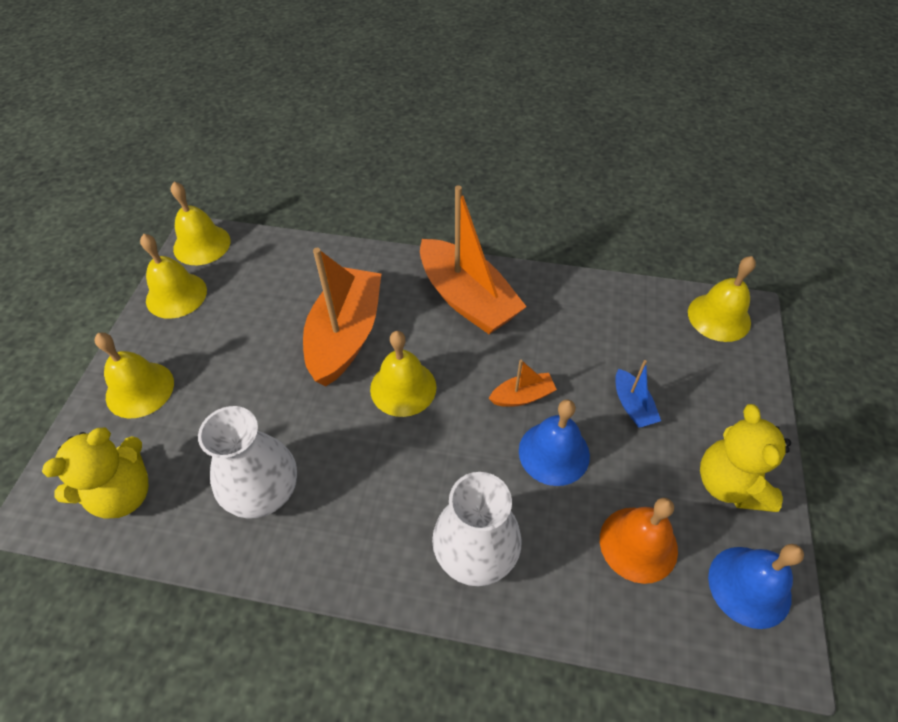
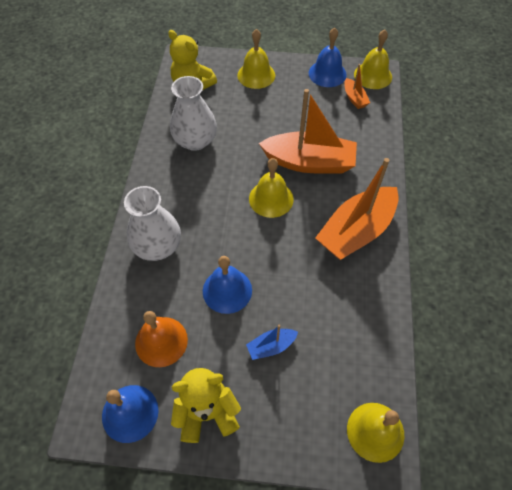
camera: 85 degrees right, 5 degrees up
yellow bell [140,234,207,319] -> blue bell [309,27,347,87]
orange boat [489,359,557,407] -> orange boat moved to [344,64,370,109]

